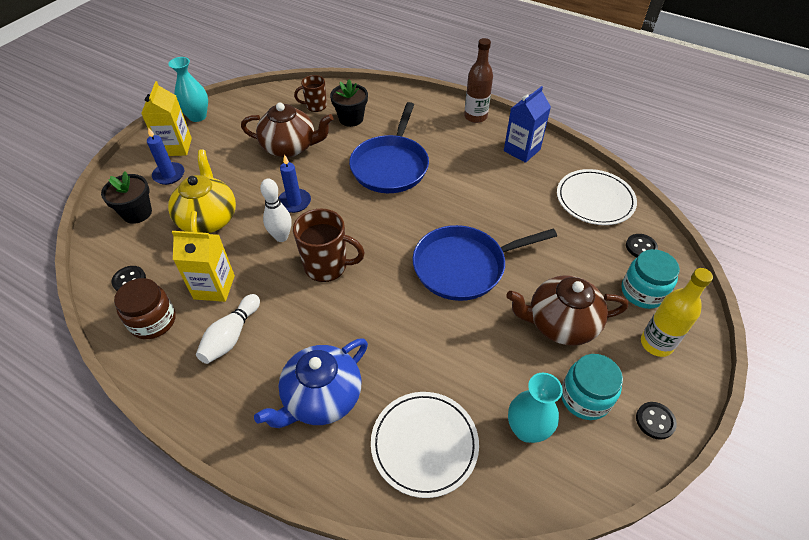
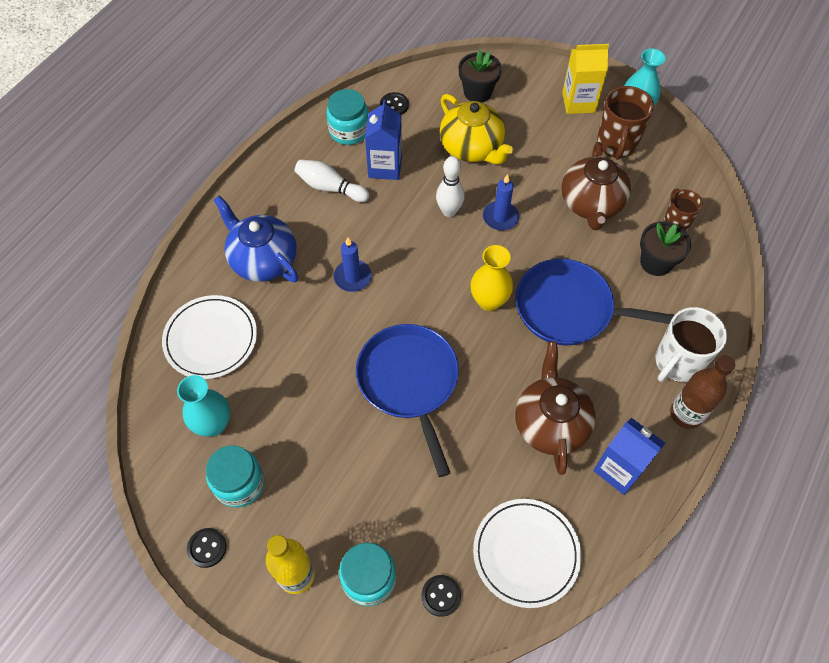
camera: 90 degrees right, 10 degrees up
brown jar [114,278,176,339] -> turquoise jar [326,89,369,145]
blue candle [147,127,184,185] -> blue candle moved to [334,237,372,292]
yellow teapot [168,149,236,233] -> yellow teapot turned 60 degrees clockwise [440,94,513,164]
yellow carton [172,231,235,302] -> blue carton [365,100,402,180]
brown mug [293,209,365,282] -> brown mug moved to [597,86,654,160]
brown teapot [506,275,628,346] -> brown teapot moved to [515,341,595,475]
none -> yellow vase [471,245,513,311]
none -> white mug [655,307,727,382]

